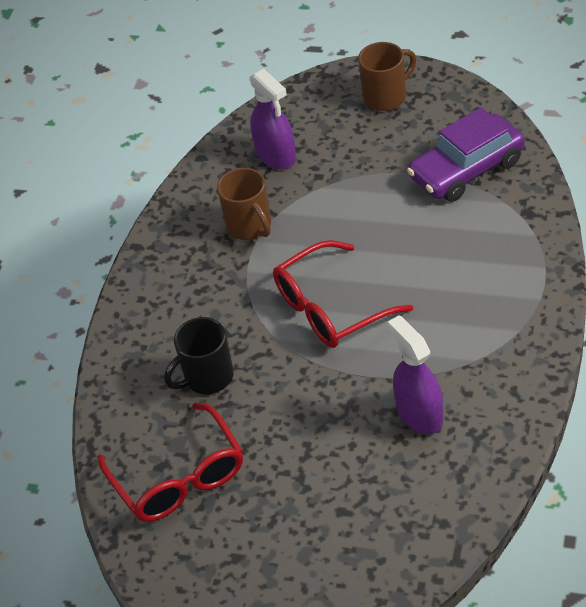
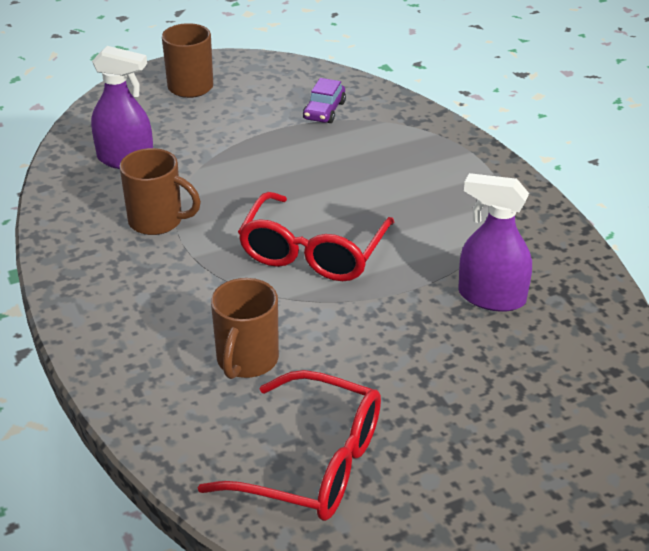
camera: 45 degrees left, 10 degrees down
black mug [164,317,234,394] -> brown mug [211,278,279,379]
purple car [407,107,525,202] -> purple car [303,78,346,123], size x0.51

